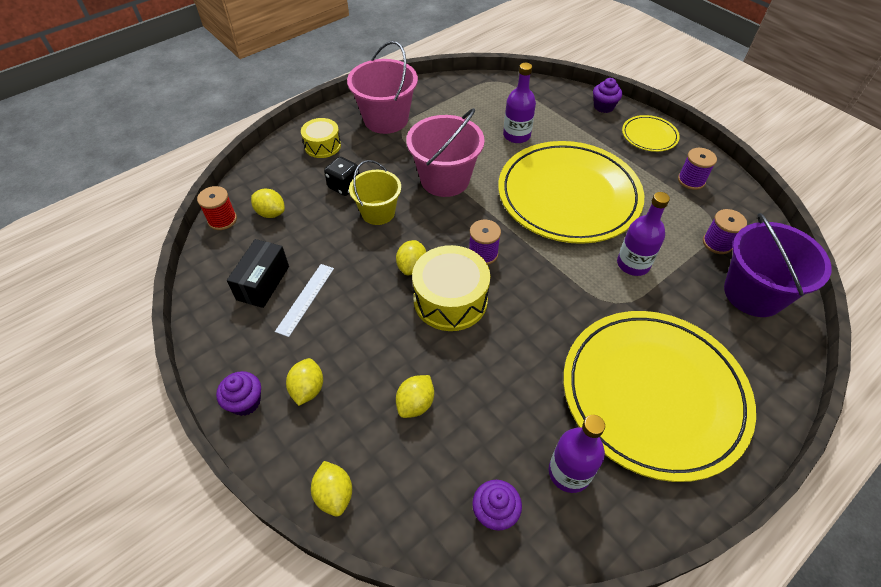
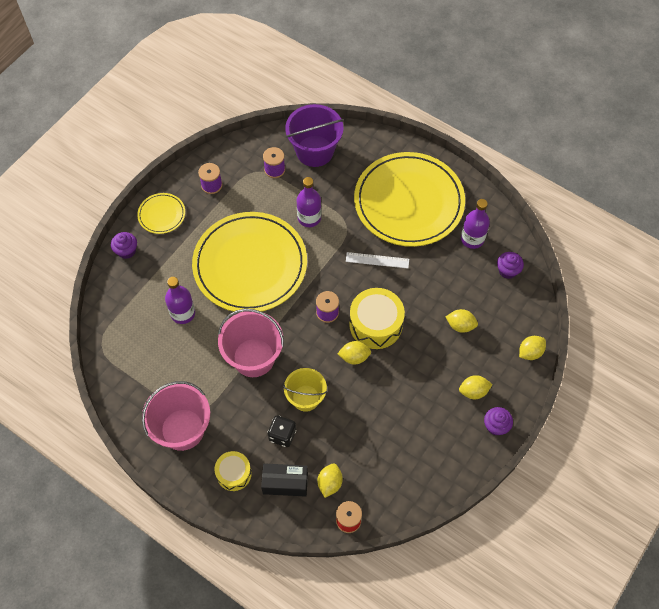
camera: 105 degrees left, 10 degrees up
black box [227,239,289,308] -> black box moved to [261,463,308,497]
white ruler [275,264,334,337] -> white ruler moved to [346,252,409,269]

